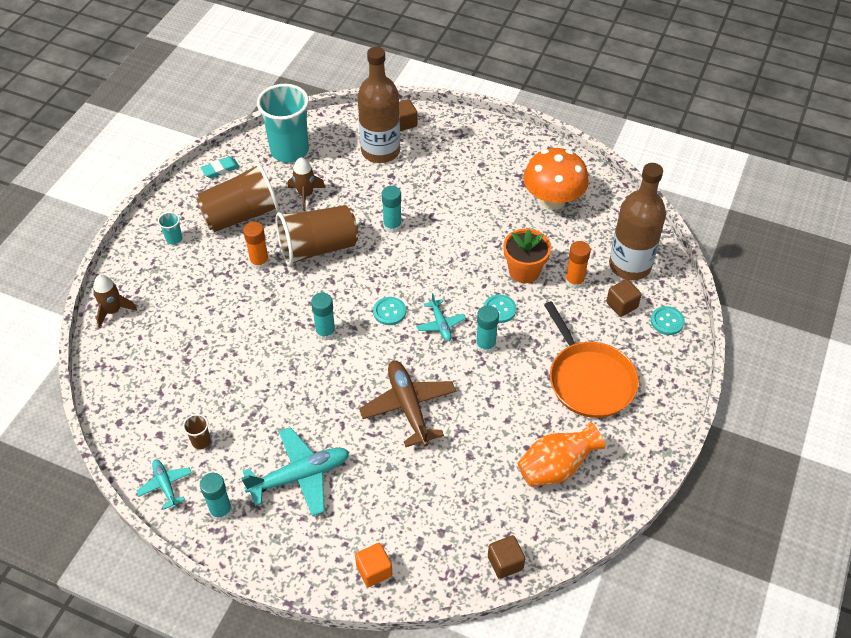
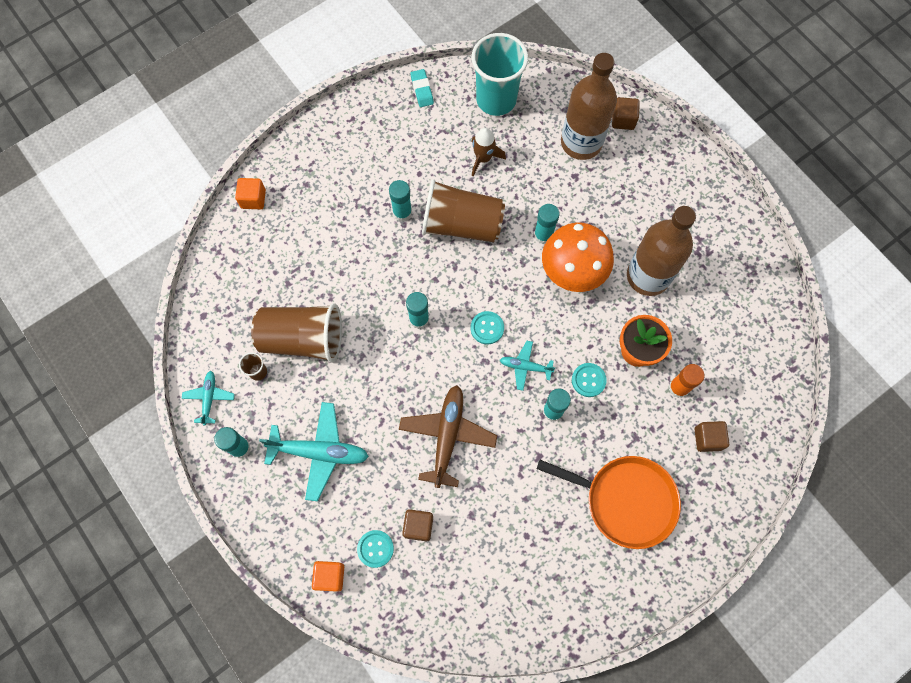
camera: 30 degrees right, 20 degrees up
brown rocket [93,275,137,328] -> orange cube [235,178,266,209]
turquoise cup [158,212,182,244] -> none
brown cup [196,163,280,232] -> brown cup moved to [251,303,342,363]
turquoise eraser [201,156,240,178] -> turquoise eraser turned 75 degrees clockwise [410,69,434,107]
orange glue stick [243,222,269,269] -> turquoise glue stick [389,180,412,221]
turquoise plane [416,293,466,341] -> turquoise plane turned 90 degrees clockwise [500,341,555,391]
brown cube [488,535,525,579] -> brown cube moved to [402,509,433,541]
orange vase [517,422,605,487] -> none
orange mushroom [523,148,589,210] -> orange mushroom moved to [542,222,614,292]
orange pan [544,301,639,418] -> orange pan turned 75 degrees counterclockwise [537,456,681,549]
brown bottle [609,163,666,280] -> brown bottle moved to [627,206,696,296]
turquoise button [651,306,685,335] -> turquoise button moved to [357,530,394,568]

